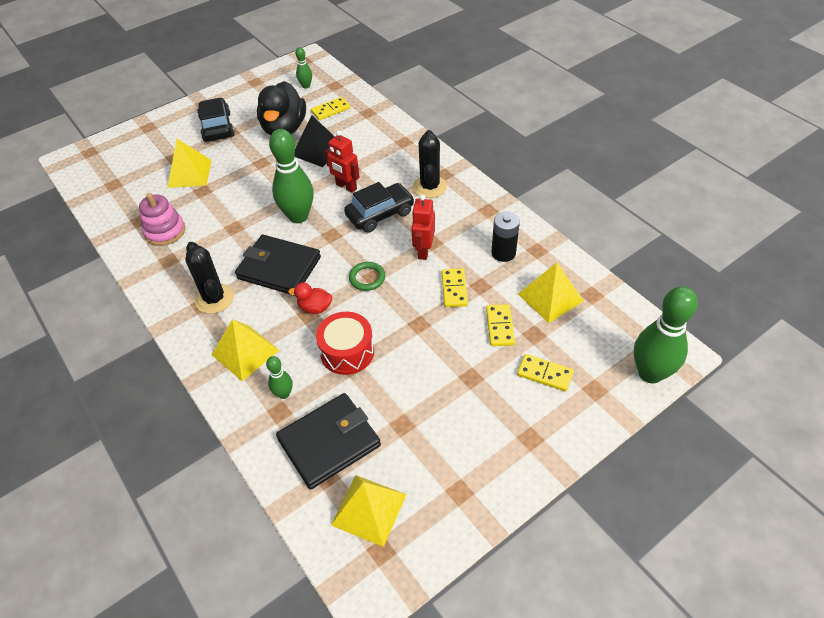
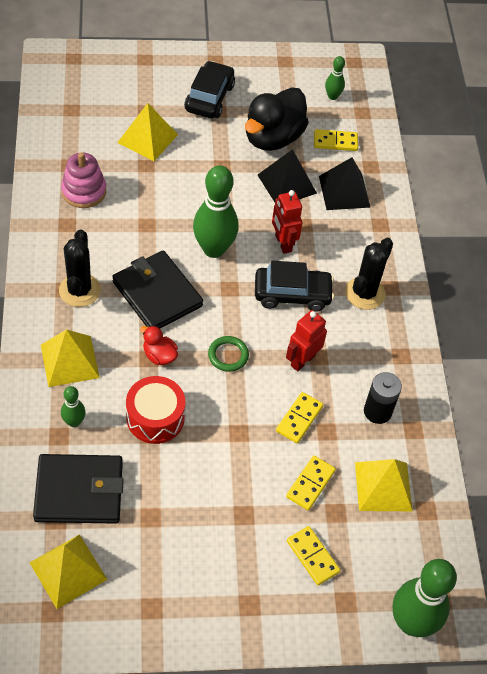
camera: 25 degrees right, 5 degrees up
none -> black pyramid [319,157,371,210]

